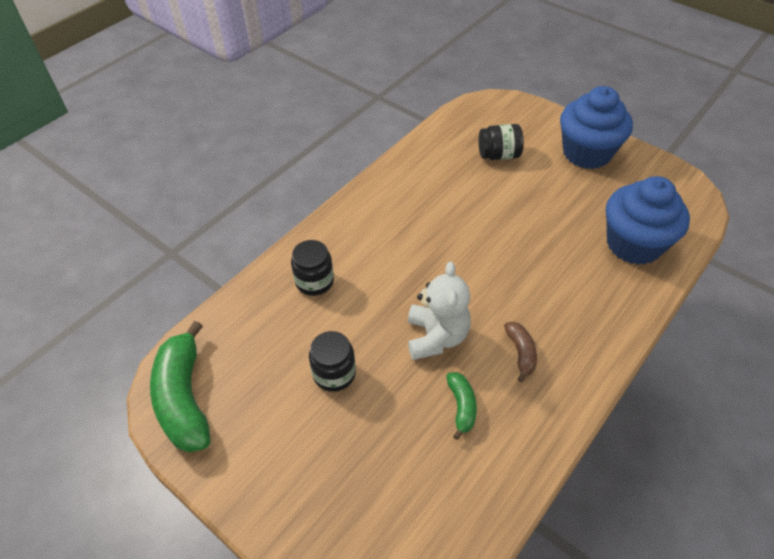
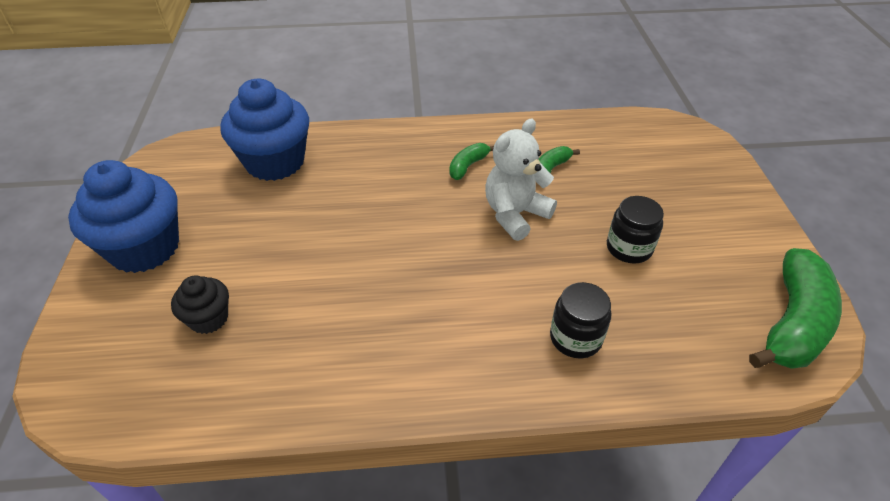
camera: 135 degrees left, 5 degrees down
black jar [479,124,524,160] -> black cupcake [171,275,229,334]
brown banana [504,322,537,382] -> green banana [449,143,494,180]

